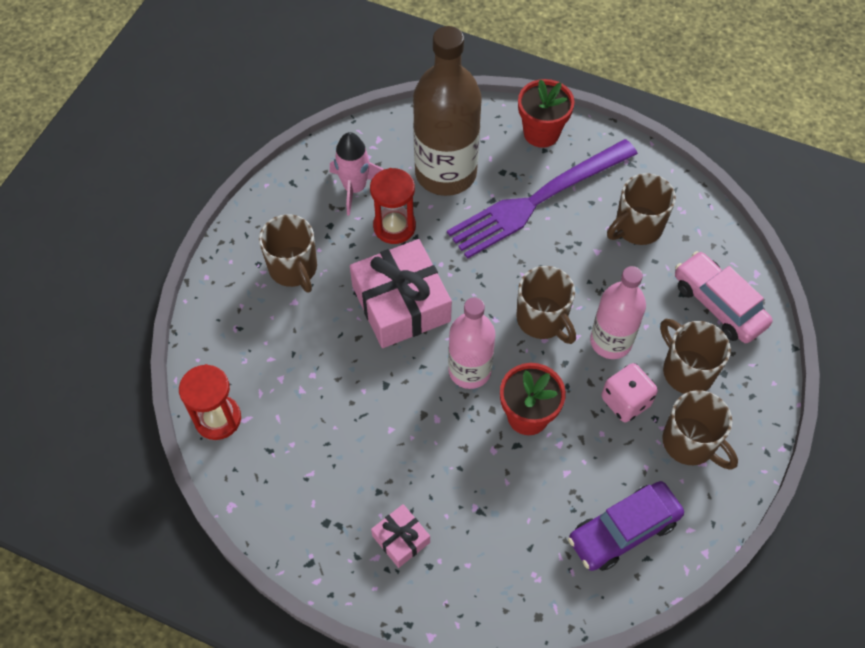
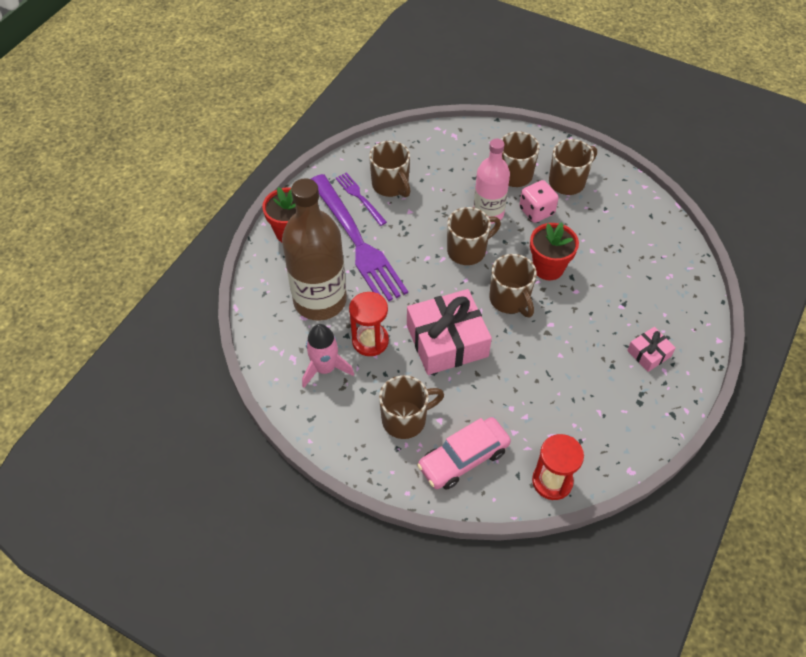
camera: 85 degrees left, 5 degrees down
pink bottle [448,297,496,389] -> brown mug [489,254,537,317]
purple car [568,481,684,571] -> none
pink car [675,251,772,343] -> pink car moved to [417,417,511,490]
none -> purple fork [335,172,387,226]

